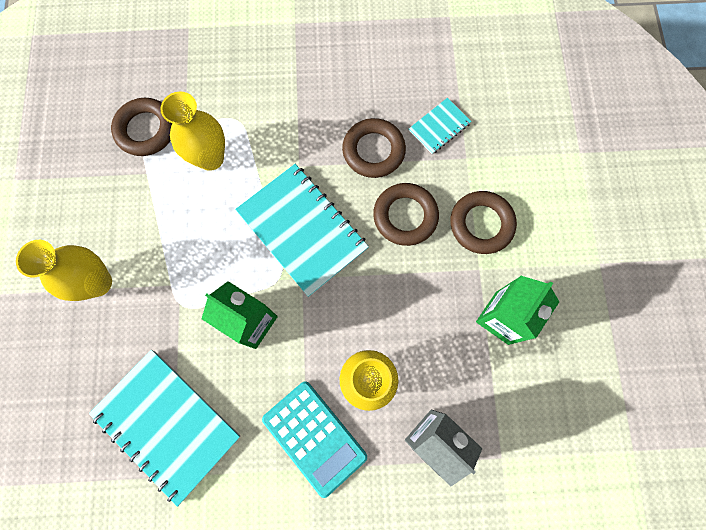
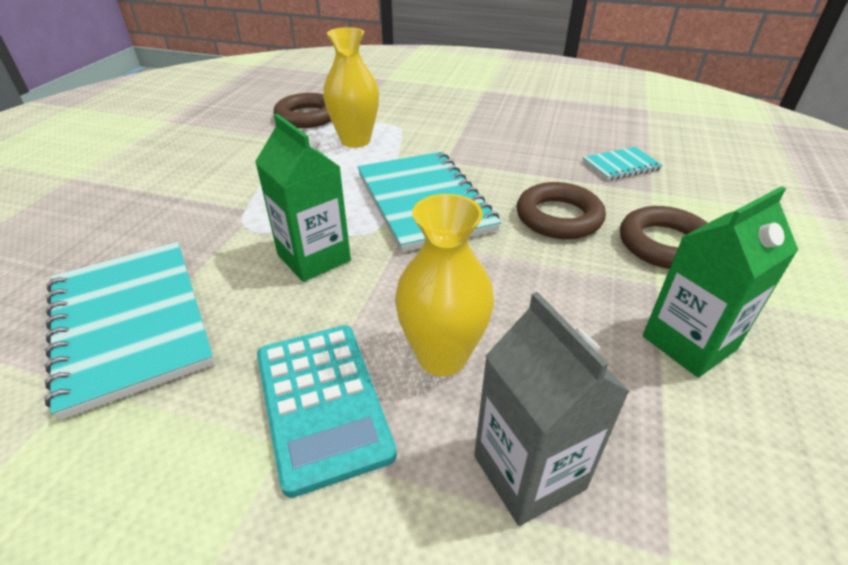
camera: 20 degrees right, 35 degrees down
yellow vase [16,240,112,301] -> none
brown ring [342,118,406,178] -> none

